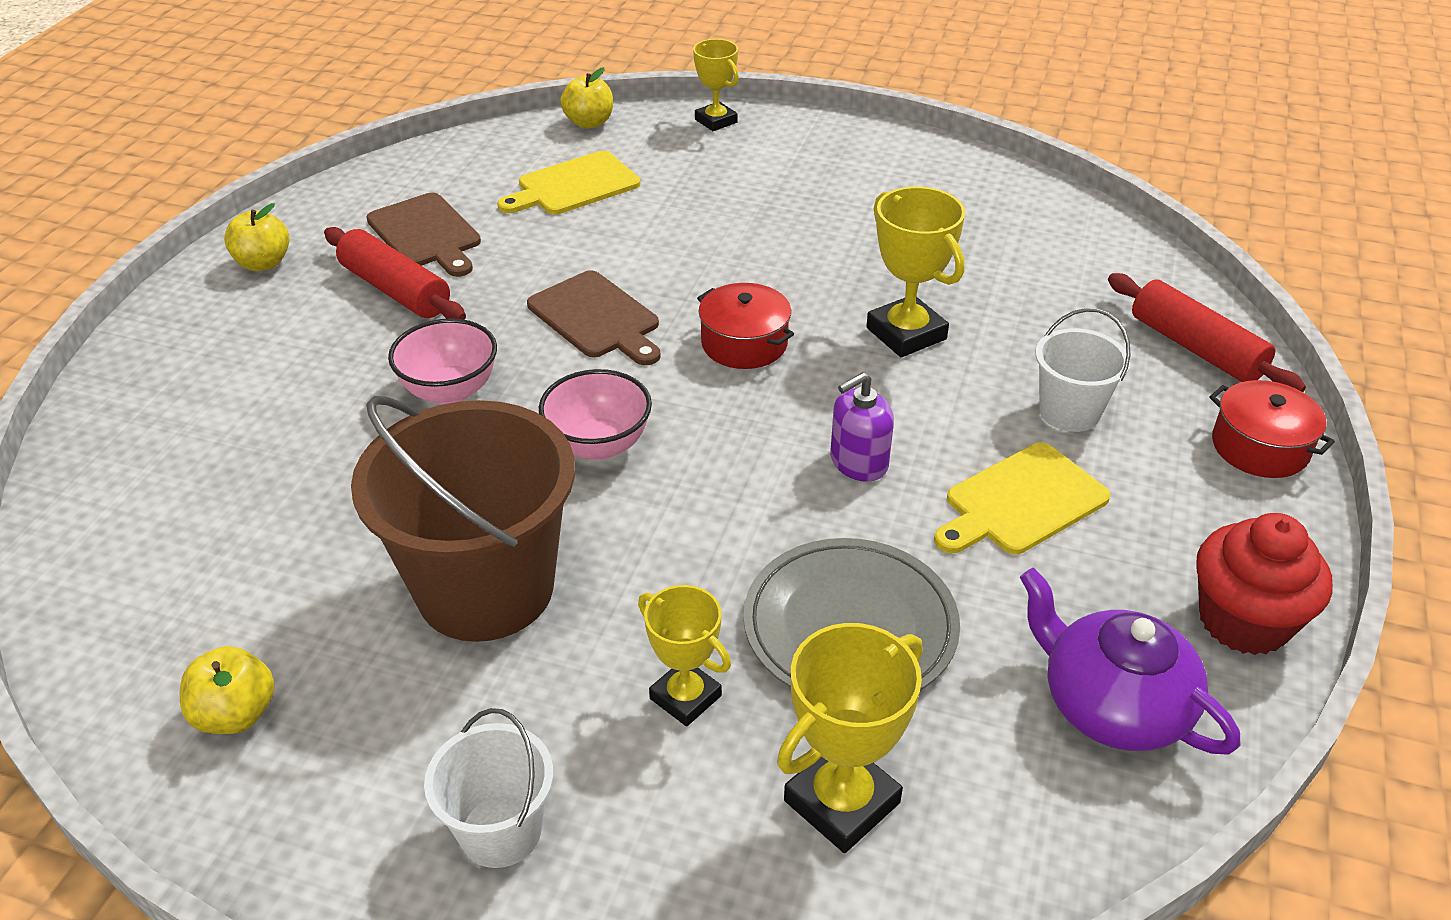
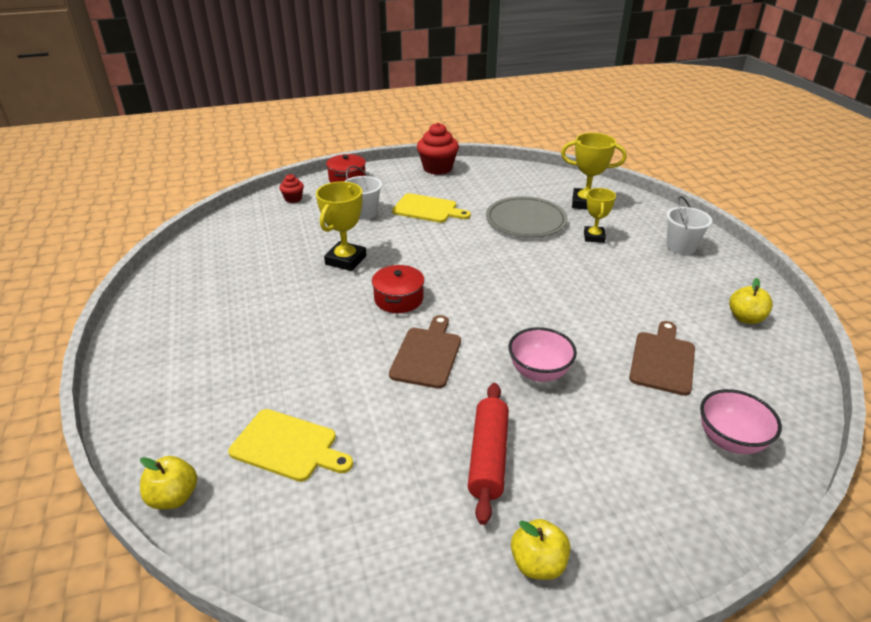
camera: 125 degrees left, 5 degrees down
brown bucket [351,396,575,642] -> none
brown cutting board [367,193,481,277] -> brown cutting board moved to [629,321,695,396]
pink bowl [539,369,652,460] -> pink bowl moved to [700,389,782,454]
yellow trophy [693,39,739,131] -> none
purple soap dispenser [830,372,894,482] -> none
purple teapot [1020,568,1240,754] -> none
red rolling pin [1108,273,1306,392] -> red cupcake [279,174,304,203]

